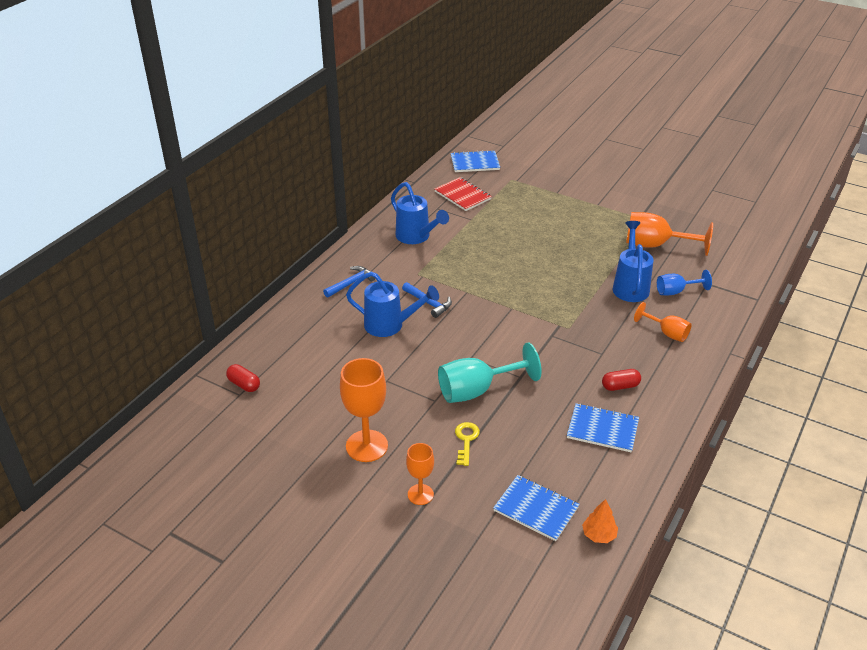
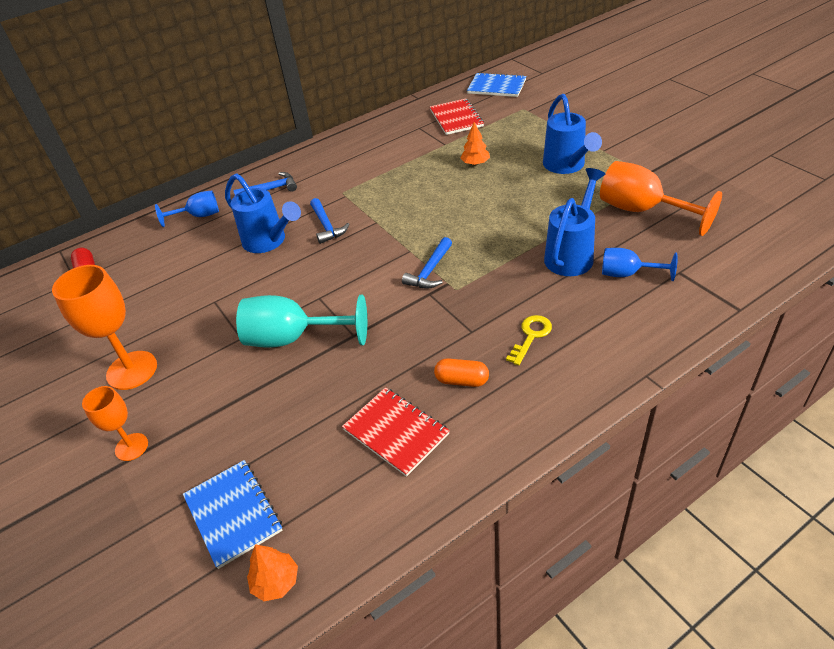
camera: 30 degrees right, 5 degrees up
blue watering can [391,182,449,244] -> blue watering can moved to [543,94,602,174]
yellow key [455,422,480,466] -> yellow key moved to [506,315,552,366]
blue notebook [567,403,639,452] -> red notebook [342,387,450,477]
red capsule [602,369,641,391] -> orange capsule [434,358,489,387]
orange goblet [634,302,691,342] -> none
none -> blue goblet [155,190,219,227]
none -> blue hammer [402,237,452,289]
none -> orange tree [461,122,490,165]

